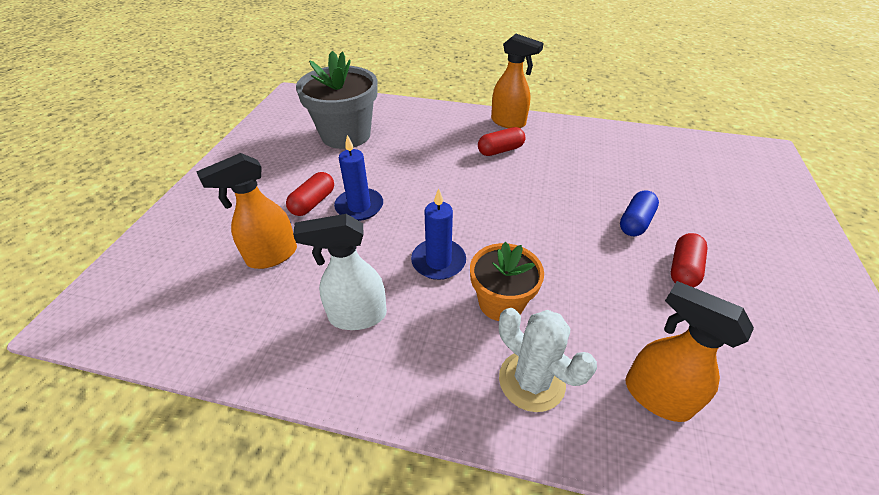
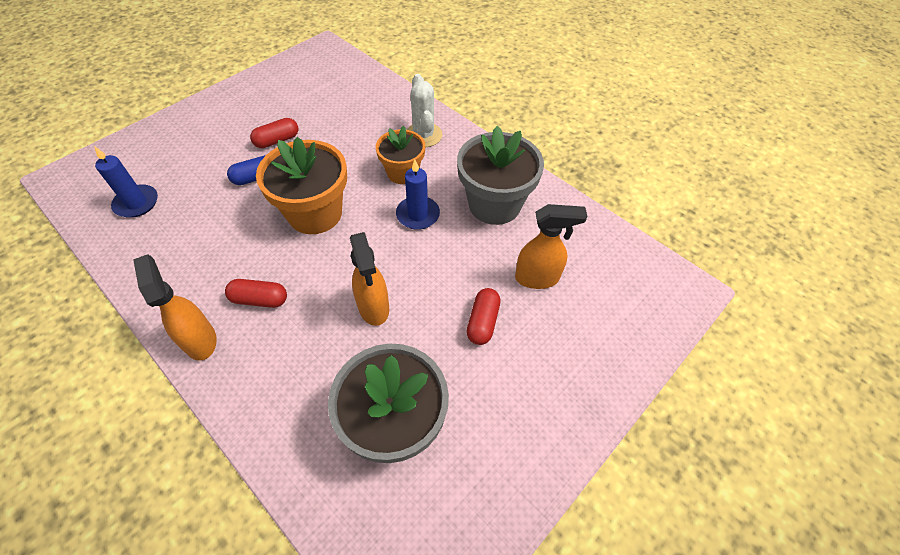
camera: 150 degrees left, 10 degrees up
red capsule [286,172,334,216] -> red capsule turned 45 degrees counterclockwise [467,288,501,345]
white spray bottle [293,214,387,330] -> grey flower pot [457,126,544,225]
blue candle [334,135,383,221] -> blue candle moved to [94,146,158,218]
orange spray bottle [625,281,754,422] -> orange spray bottle moved to [350,232,389,326]
none -> orange flower pot [256,137,347,234]

